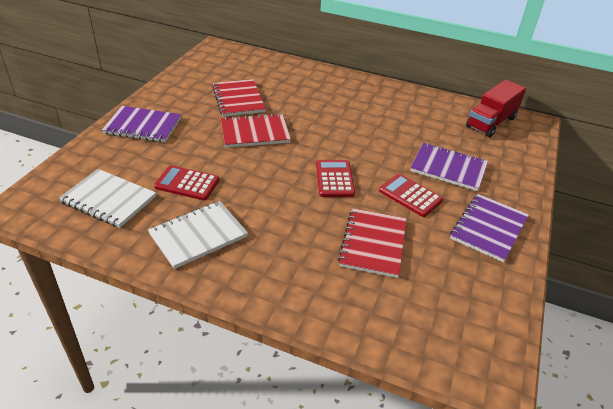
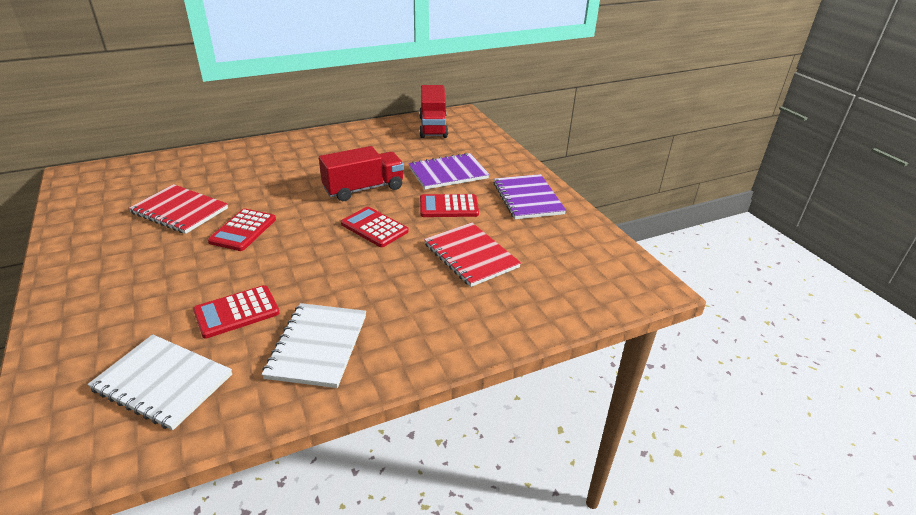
camera: 45 degrees left, 5 degrees down
white notebook [59,169,156,228] -> white notebook turned 45 degrees clockwise [88,334,232,430]
purple notebook [102,106,182,142] -> none
red notebook [221,113,291,148] -> red calculator [208,209,276,251]
none -> red truck [319,146,404,201]

